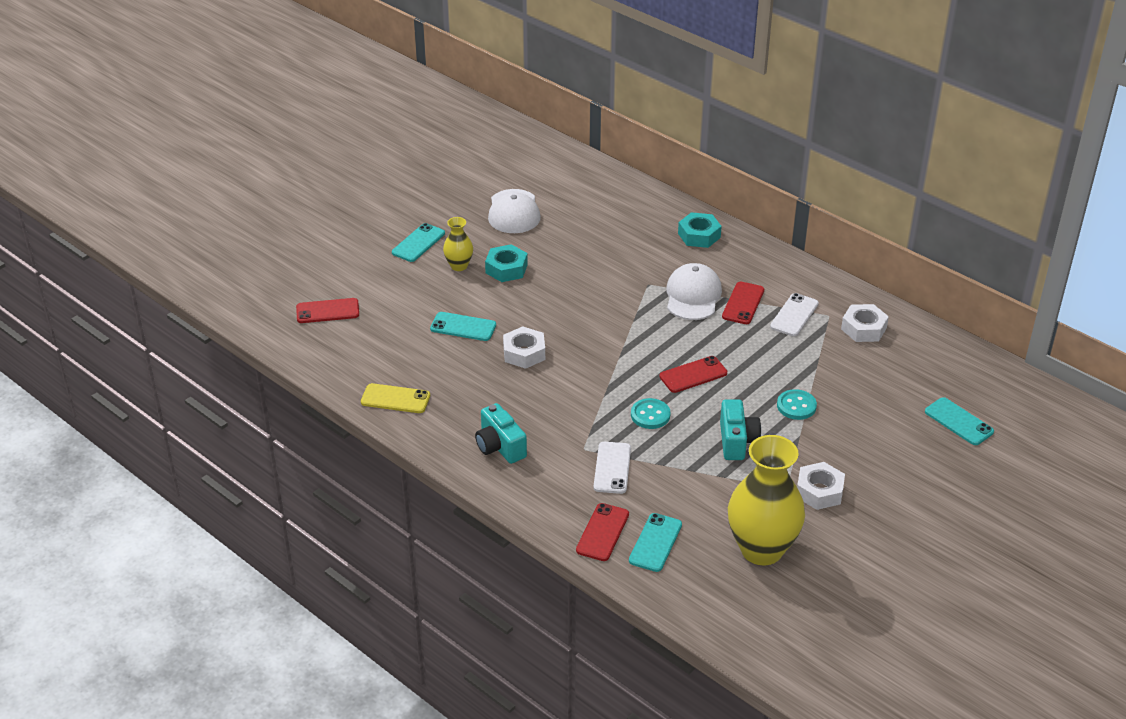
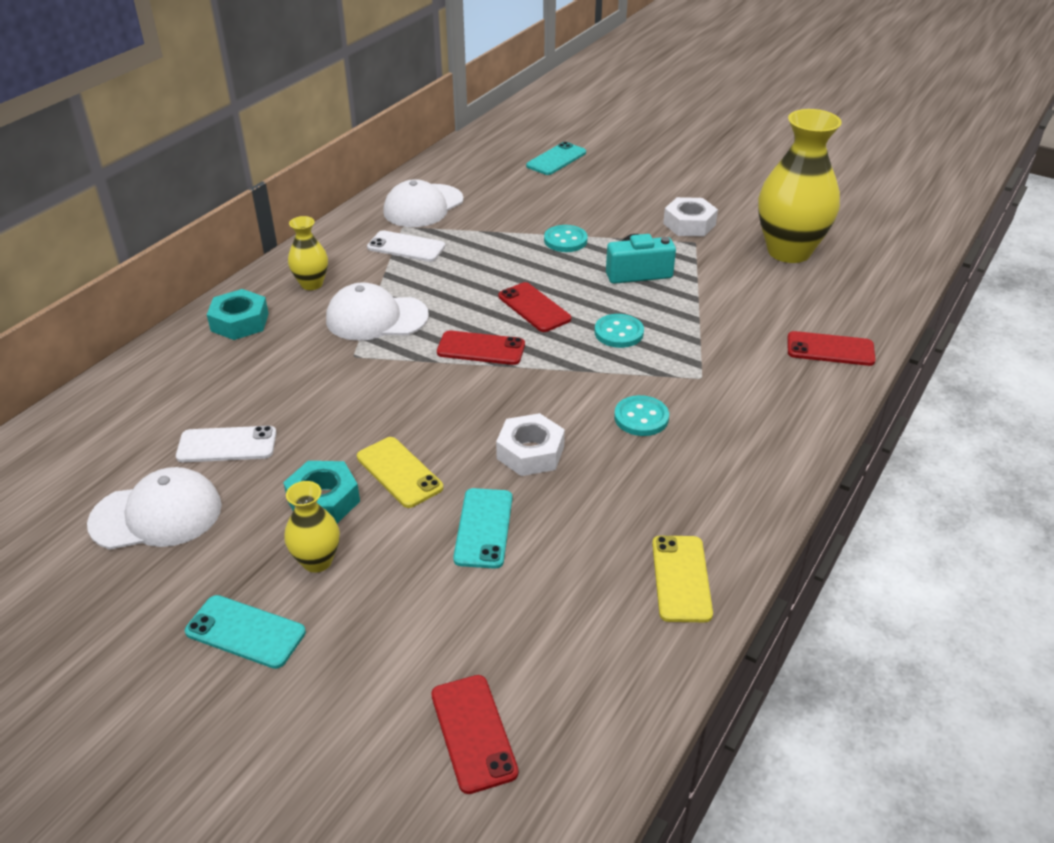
camera: 100 degrees left, 0 degrees up
turquoise camera [475,403,527,464] -> none
white phone [593,442,631,494] -> white phone moved to [176,426,277,462]
turquoise phone [629,513,682,572] -> none
red phone [722,281,764,324] -> red phone moved to [437,330,525,365]
white nut [841,304,889,342] -> white cap [383,179,464,227]
none -> yellow vase [288,216,328,290]
none -> yellow phone [357,437,443,508]
none -> turquoise button [614,395,669,436]

